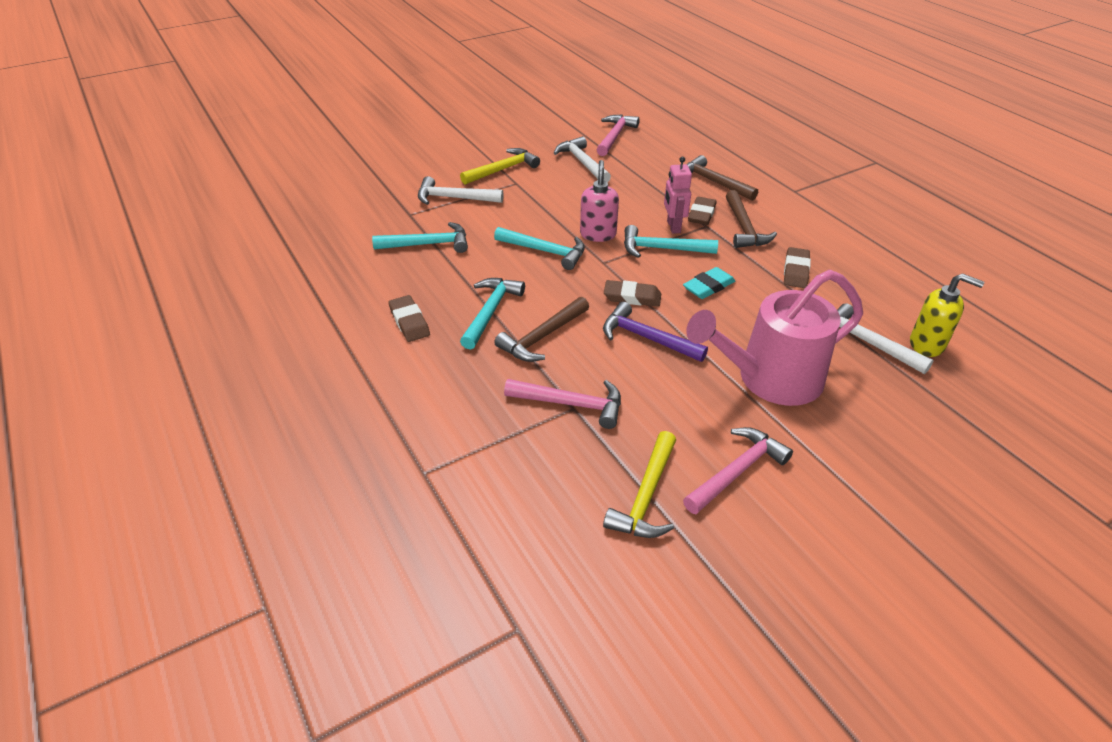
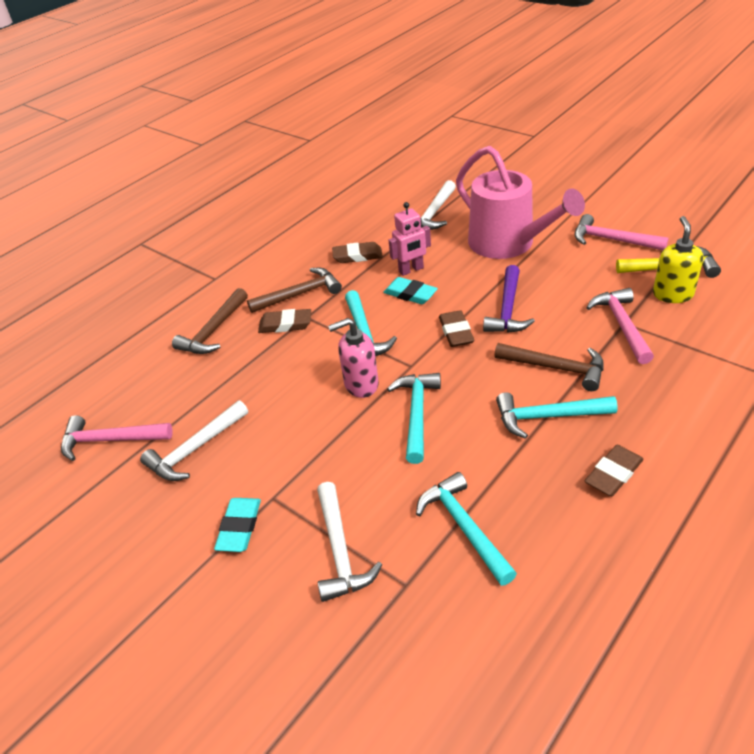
camera: 105 degrees left, 0 degrees up
yellow hammer [460,148,540,185] -> turquoise eraser [214,498,261,552]
pink robot [664,157,692,234] -> pink robot moved to [389,202,431,276]
yellow soap dispenser [910,273,984,357] -> yellow soap dispenser moved to [653,216,703,303]

